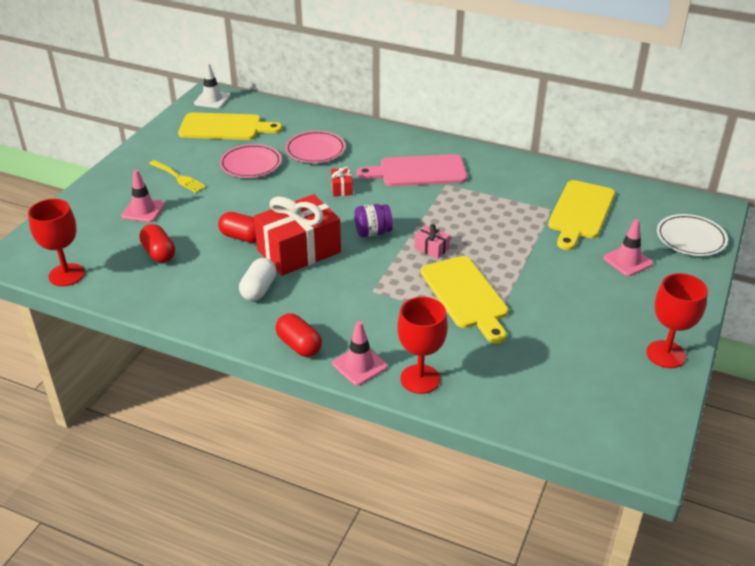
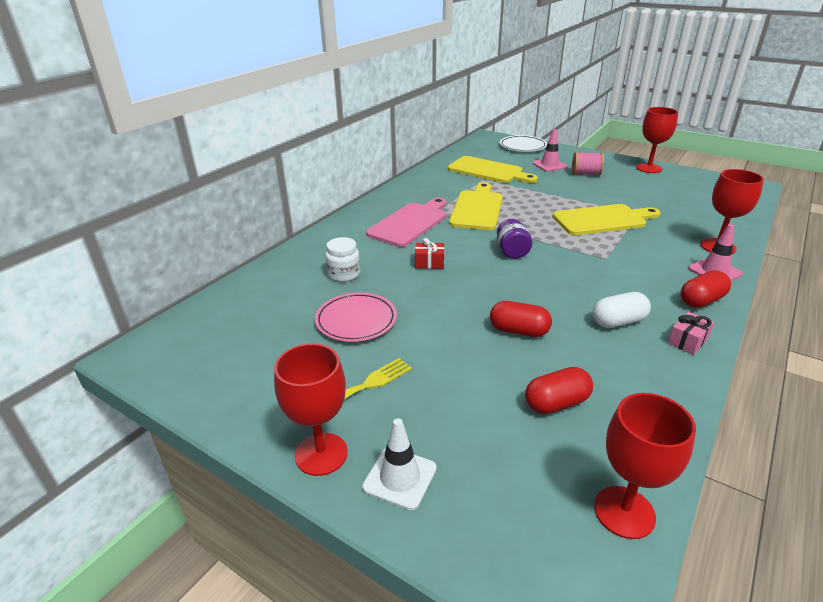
camera: 80 degrees left, 5 degrees down
pink traffic cone [121,170,165,222] -> none
yellow cutting board [178,112,282,140] -> yellow cutting board moved to [449,182,503,230]
white traffic cone [194,63,230,108] -> white traffic cone moved to [362,418,437,510]
red capsule [218,212,256,243] -> red capsule turned 75 degrees clockwise [490,301,552,337]
white capsule [239,258,277,301] -> white capsule turned 45 degrees counterclockwise [593,292,651,328]
red gift [254,194,341,276] -> none
pink plate [285,131,346,163] -> white jar [325,237,360,282]
pink cutting board [356,154,467,186] -> pink cutting board turned 150 degrees counterclockwise [366,198,446,247]
pink gift [415,224,450,259] -> pink gift moved to [668,312,714,355]
none -> red goblet [274,343,348,476]
none -> pink spool [572,152,604,175]

